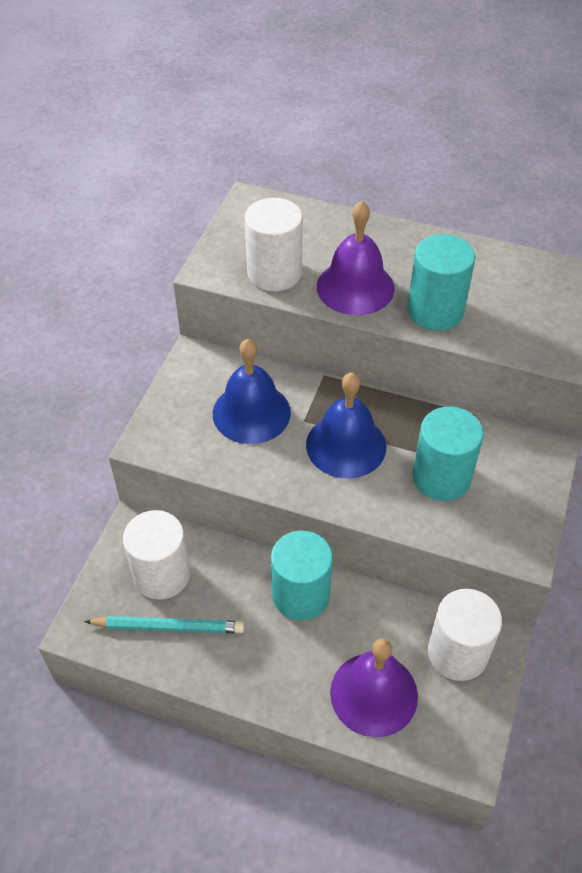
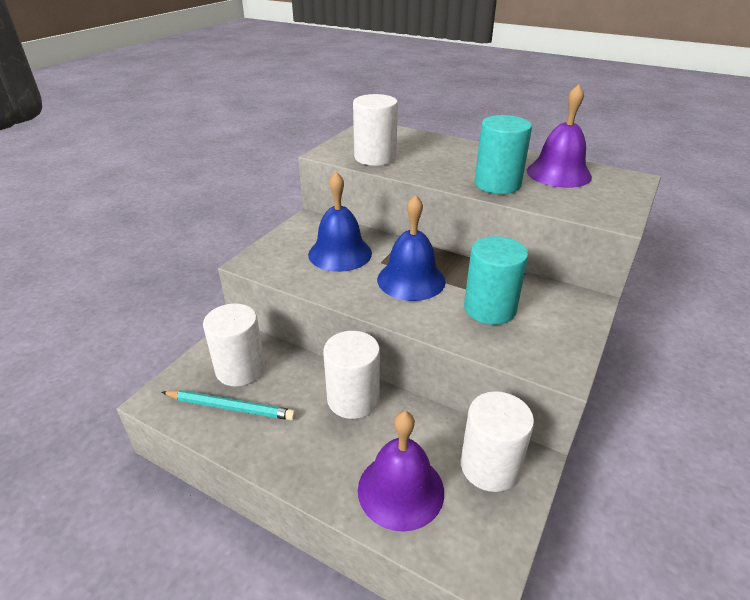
camera: 10 degrees right, 15 degrees down
turquoise cylinder [271,530,333,621] -> white cylinder [323,331,380,419]
purple bell [317,201,395,315] -> purple bell moved to [527,84,592,188]

